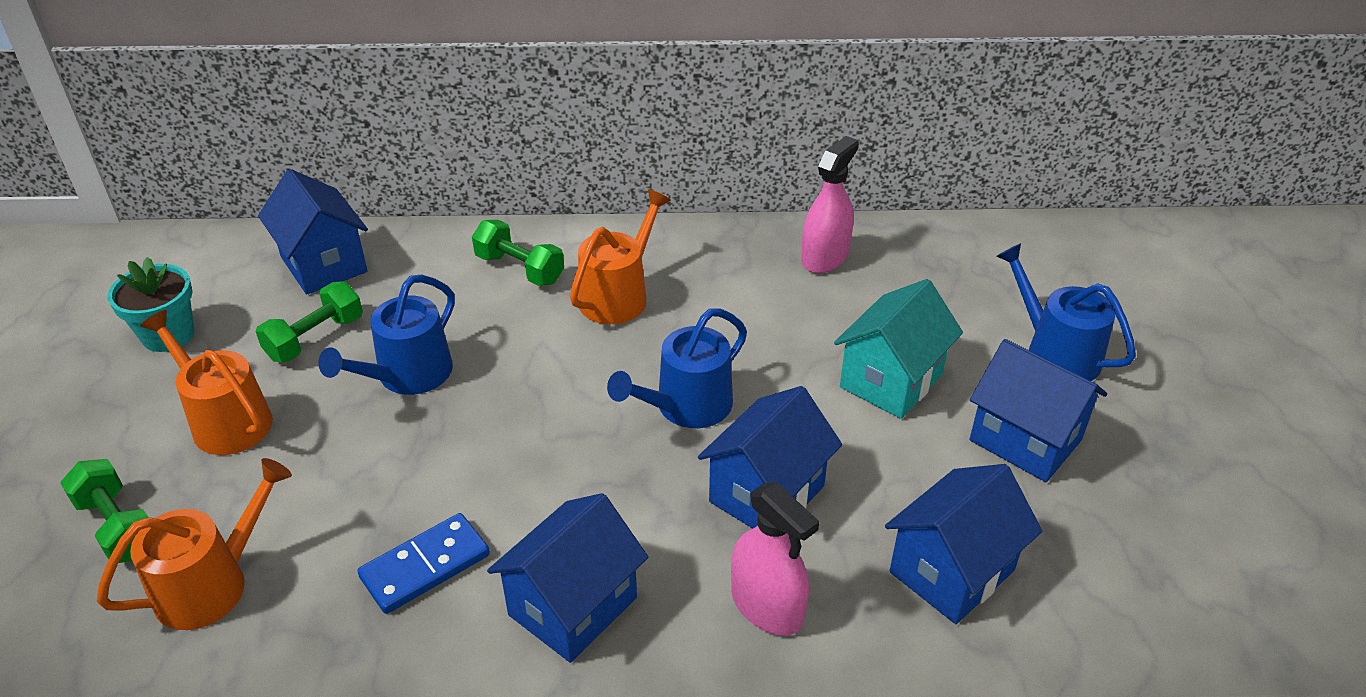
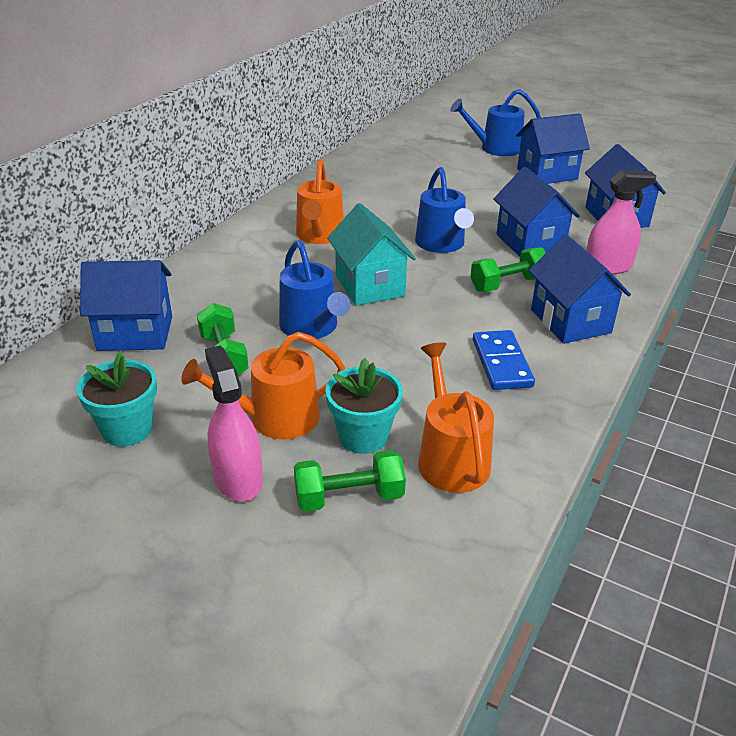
camera: 60 degrees left, 5 degrees down
green dumbbell [472,220,564,286] -> green dumbbell moved to [470,247,546,292]
orange watering can [570,189,671,324] -> orange watering can turned 150 degrees counterclockwise [296,159,344,244]
pink spray bottle [801,136,859,273] -> pink spray bottle moved to [205,346,263,501]
turquoise house [834,279,963,419] -> turquoise house moved to [327,203,416,306]
none -> turquoise flower pot [325,358,403,454]

